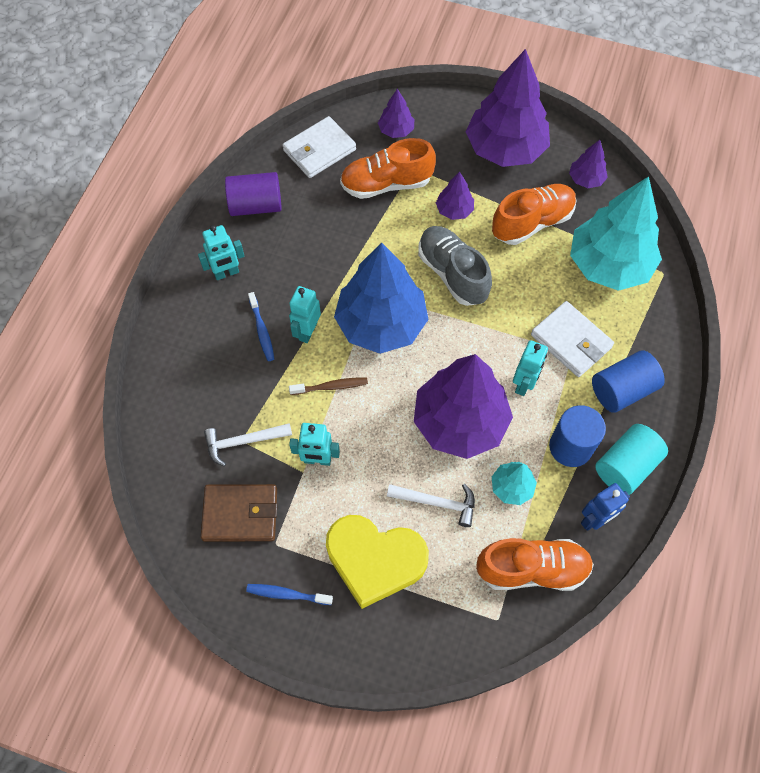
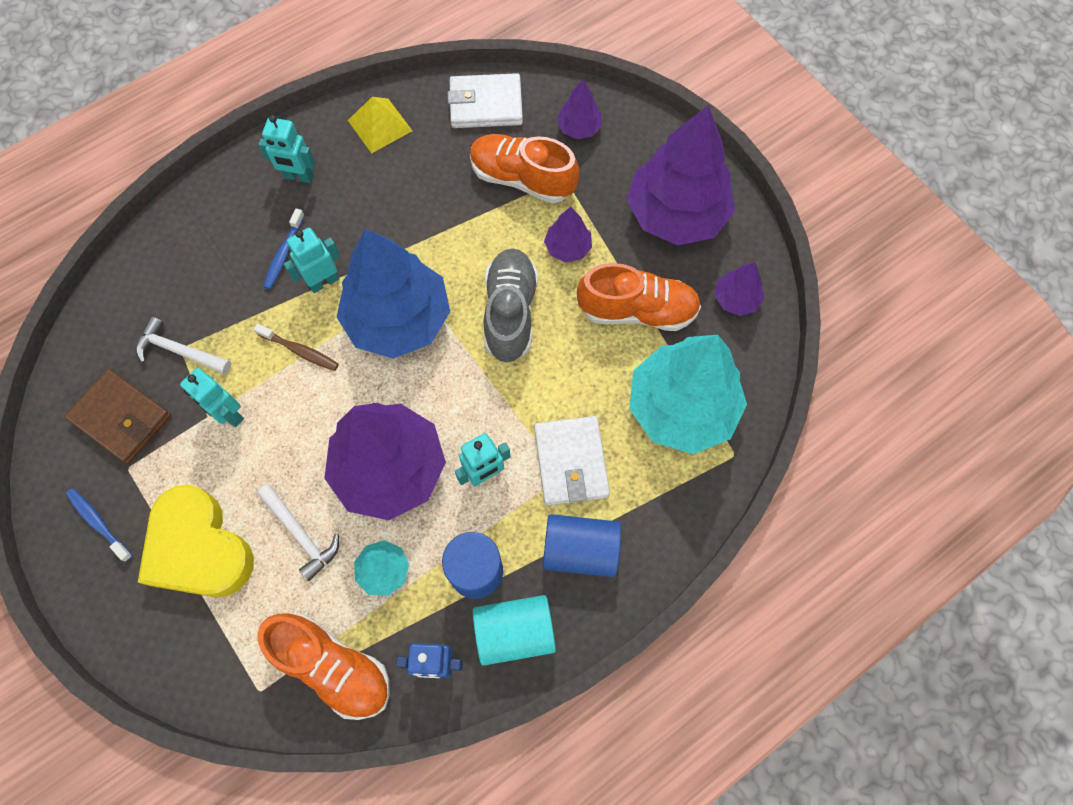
camera: 35 degrees right, 5 degrees up
purple cylinder [225,172,282,216] -> yellow pyramid [348,97,412,153]

